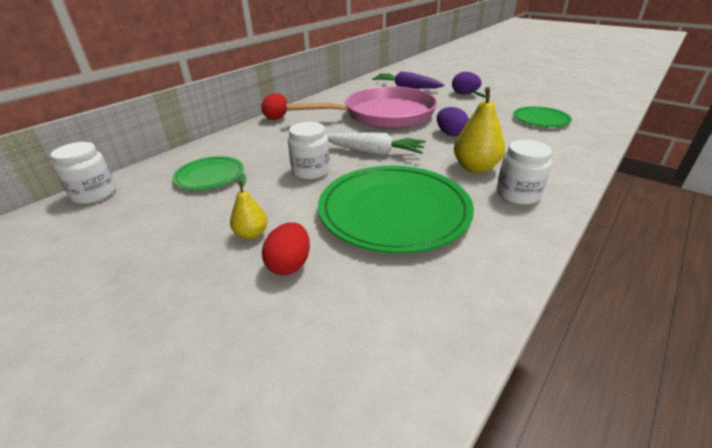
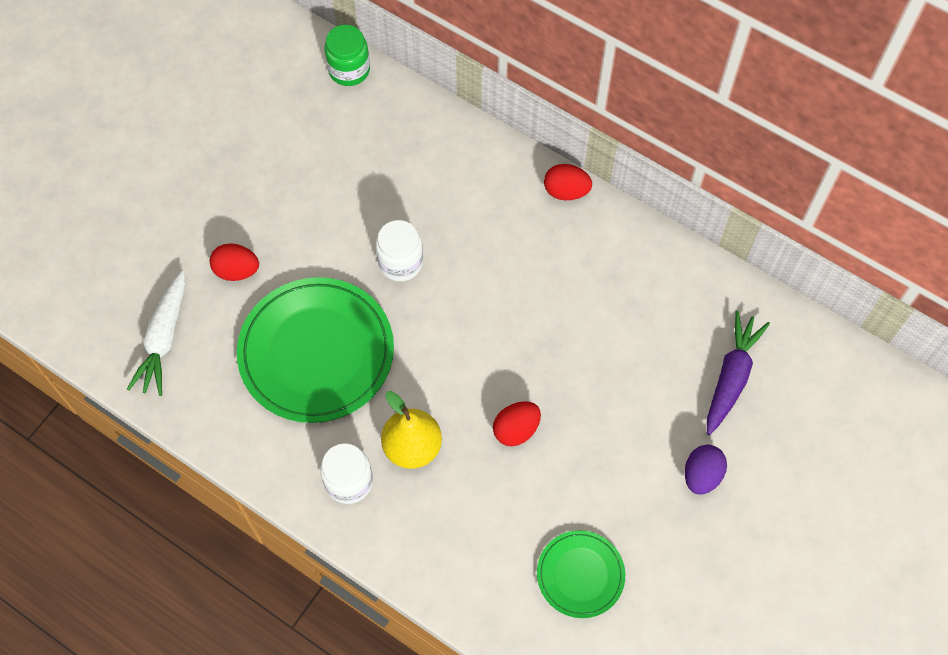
camera: 85 degrees right, 30 degrees up
white jar [50,142,116,204] -> green jar [324,25,370,86]
green plate [172,156,244,190] -> none
yellow pear [230,173,268,239] -> none
pink pan [286,86,437,129] -> none
white carrot [327,133,426,155] -> white carrot moved to [127,270,185,396]
purple egg [437,107,469,137] -> red egg [493,401,541,446]

